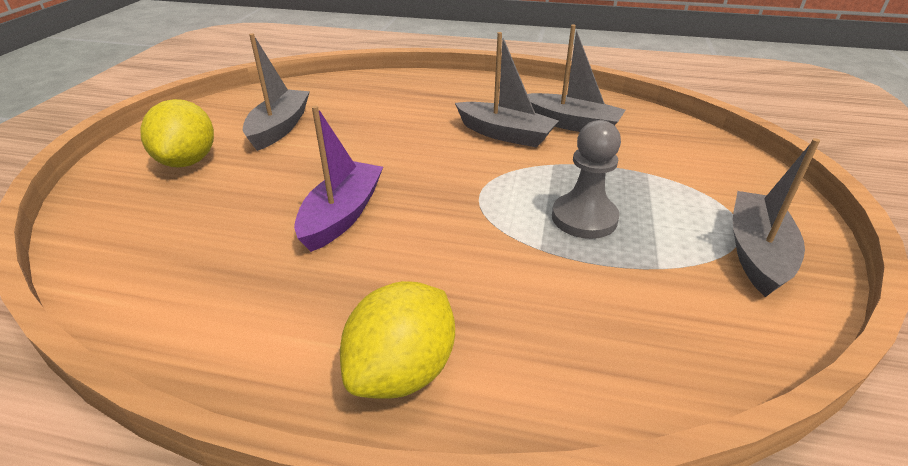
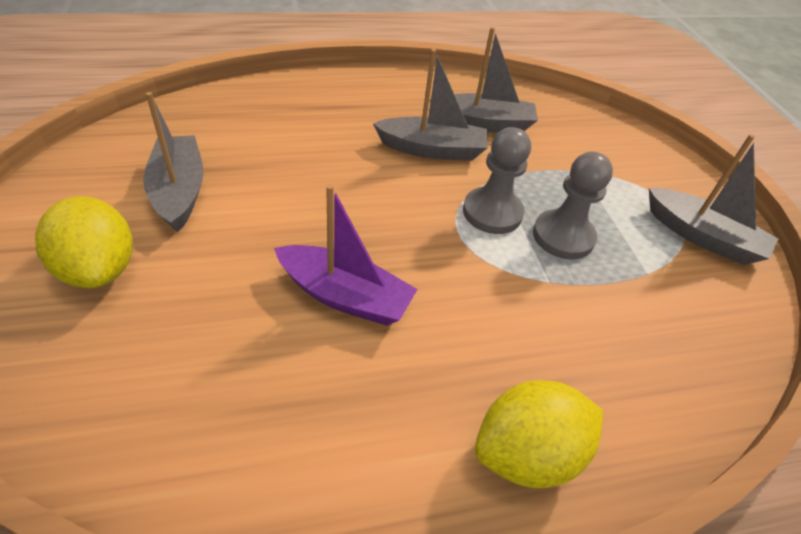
camera: 30 degrees left, 10 degrees up
purple boat [294,106,383,252] -> purple boat turned 120 degrees clockwise [274,184,418,326]
yellow lemon [340,281,455,399] -> yellow lemon turned 60 degrees clockwise [475,380,604,488]
grey boat [733,138,820,297] -> grey boat turned 135 degrees clockwise [649,134,778,265]
none -> grey pawn [463,127,531,234]

